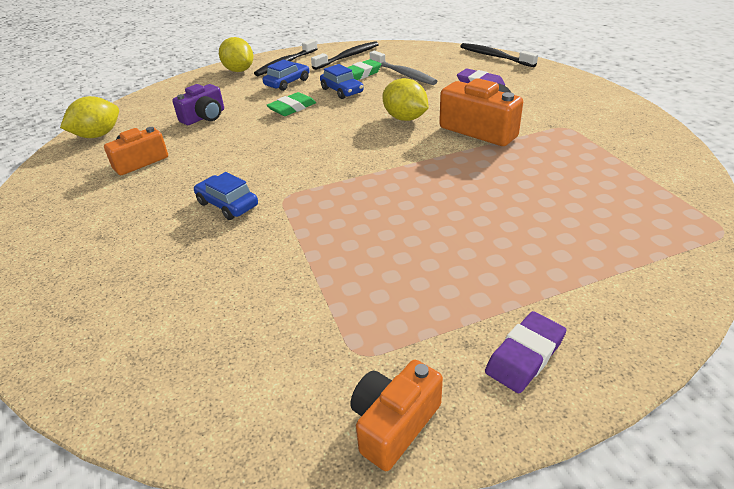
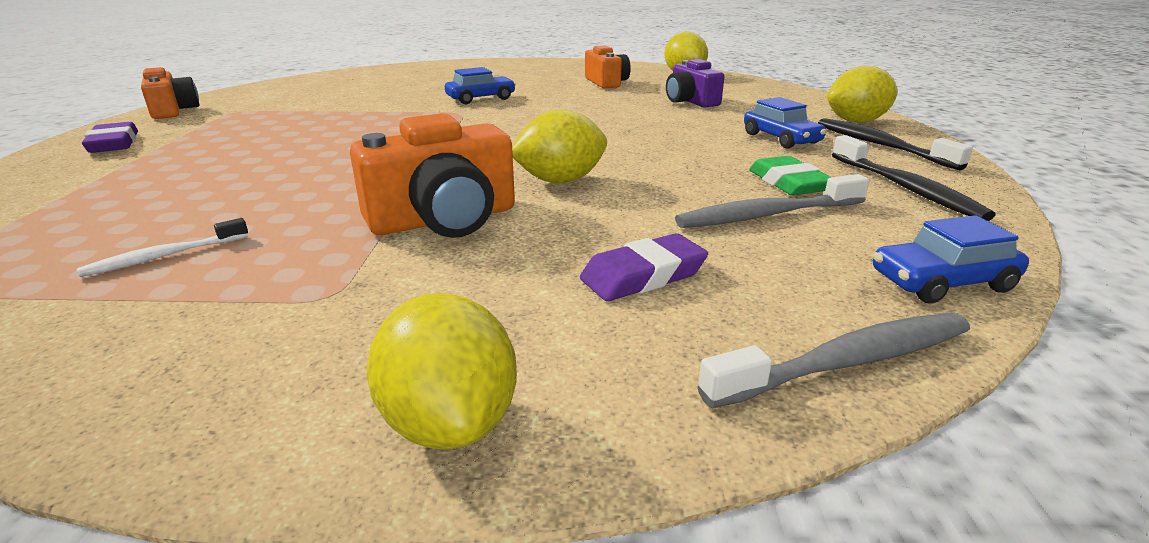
camera: 110 degrees right, 10 degrees down
green eraser [266,92,316,116] -> none
blue car [320,64,364,99] -> blue car moved to [873,215,1029,304]
black toothbrush [460,43,538,67] -> grey toothbrush [698,313,970,408]
none -> white toothbrush [77,218,249,277]
none -> yellow lemon [367,293,517,450]

